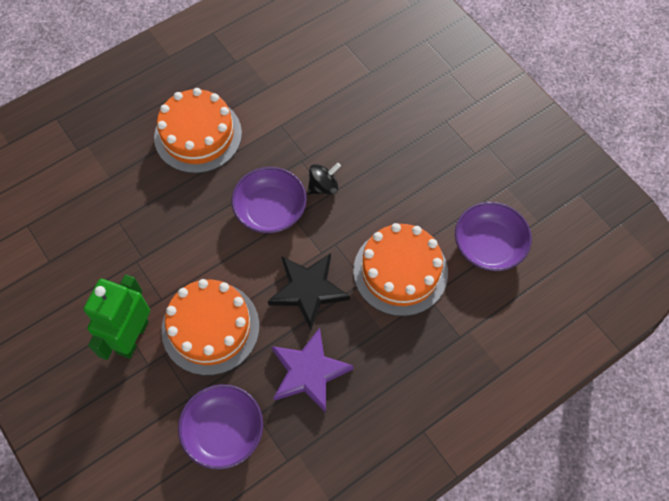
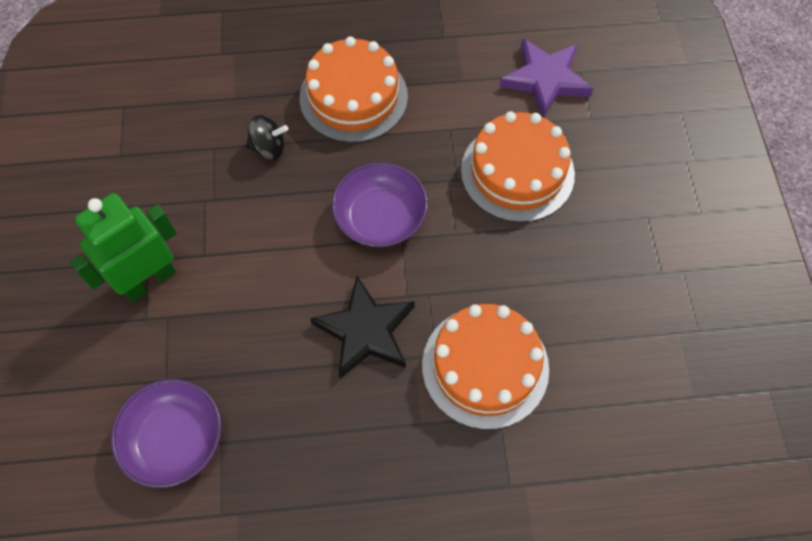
camera: 30 degrees right, 0 degrees up
orange cake [161,279,259,375] -> orange cake moved to [461,111,575,222]
purple star [271,328,354,413] -> purple star moved to [499,38,593,118]
black spinning top [308,163,341,195] -> black spinning top moved to [246,115,288,160]
purple bowl [455,202,532,271] -> none

